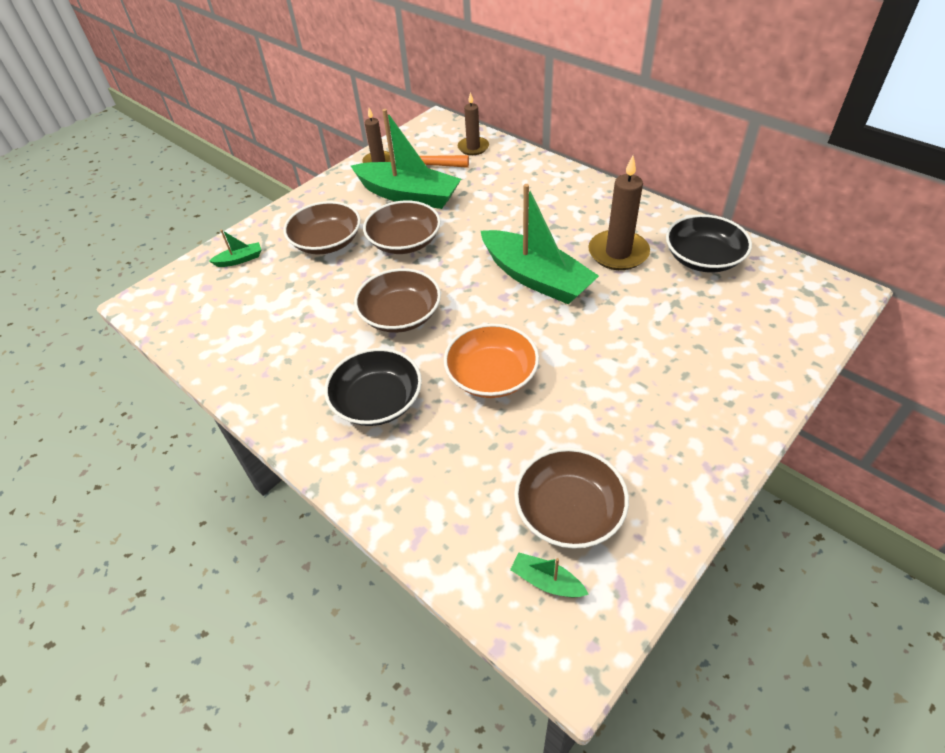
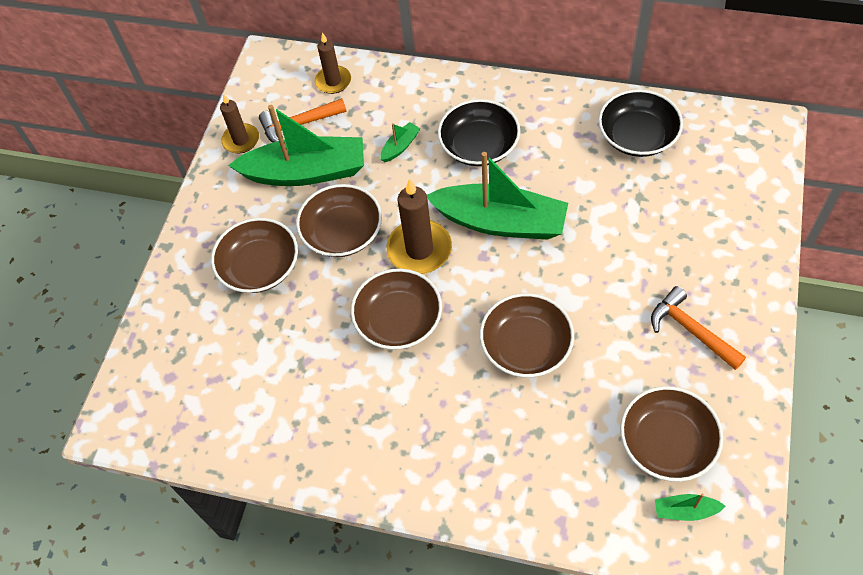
camera: 25 degrees left, 10 degrees up
green boat [209,229,261,267] -> green boat moved to [380,122,420,162]
black bowl [324,348,422,426] -> black bowl moved to [438,99,520,166]
orange bowl [444,324,539,398] -> brown bowl [480,293,574,378]
brown candle [588,156,650,270] -> brown candle moved to [387,179,452,274]
none -> orange hammer [651,286,746,370]

